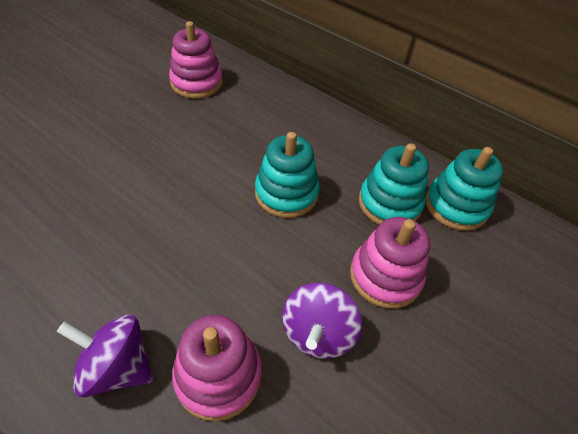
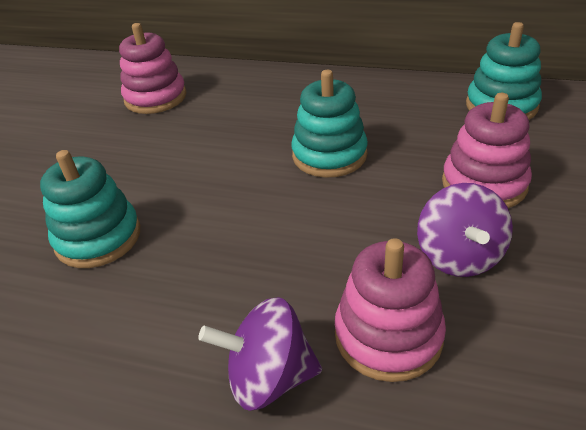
camera: 15 degrees left, 10 degrees down
turquoise stacking toy [359,143,429,225] -> turquoise stacking toy moved to [40,150,140,268]

